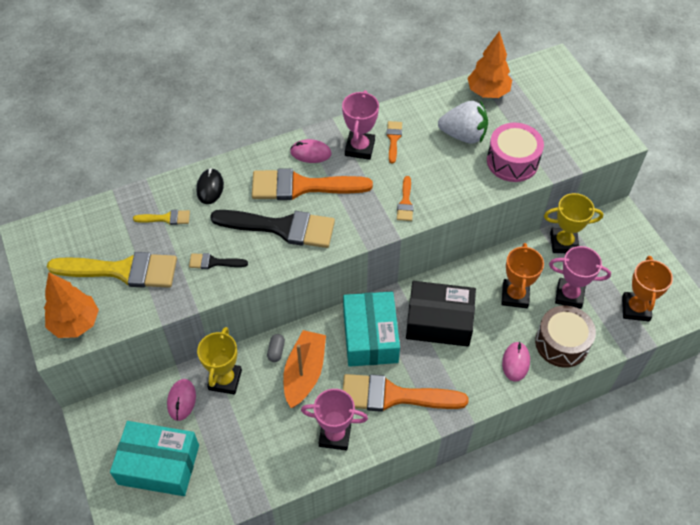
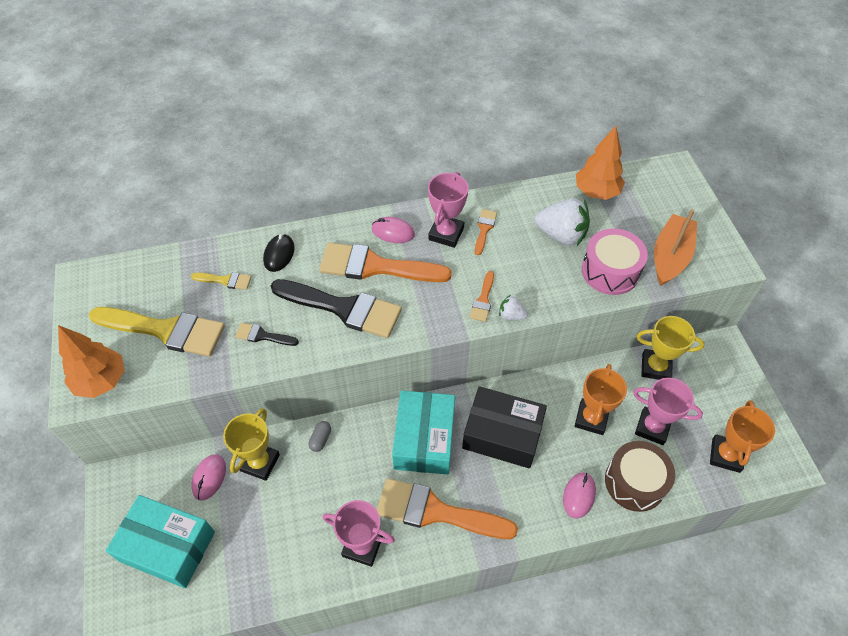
camera: 10 degrees right, 0 degrees up
orange boat [283,330,326,408] -> orange boat moved to [654,209,697,286]
none -> white strawberry [499,295,528,320]

